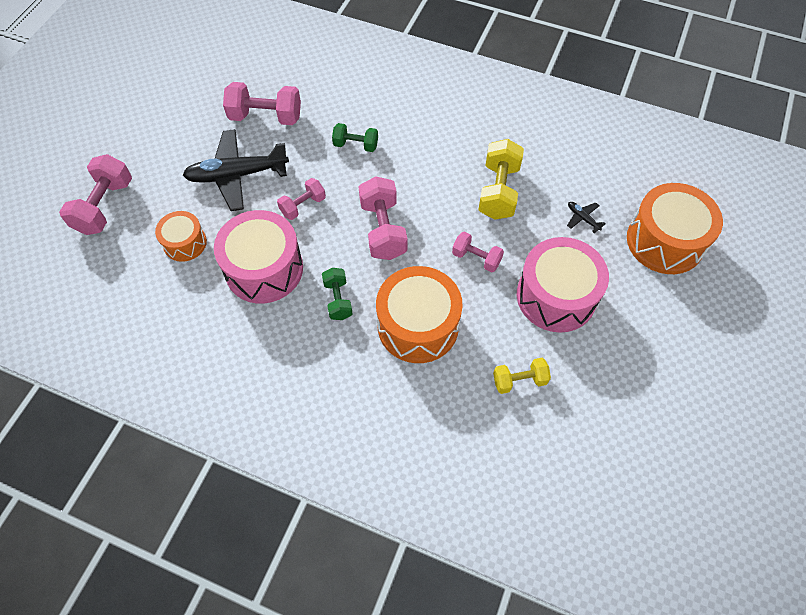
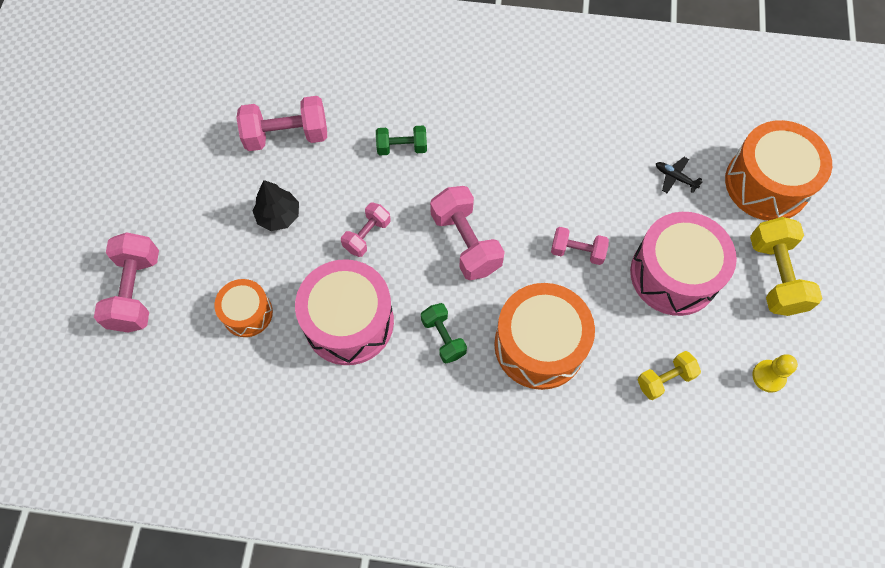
camera: 15 degrees left, 5 degrees up
black plane [183,129,289,211] -> black tree [253,180,299,231]
yellow dumbbell [478,139,524,220] -> yellow dumbbell moved to [750,217,822,316]
none -> yellow pawn [752,354,798,393]

